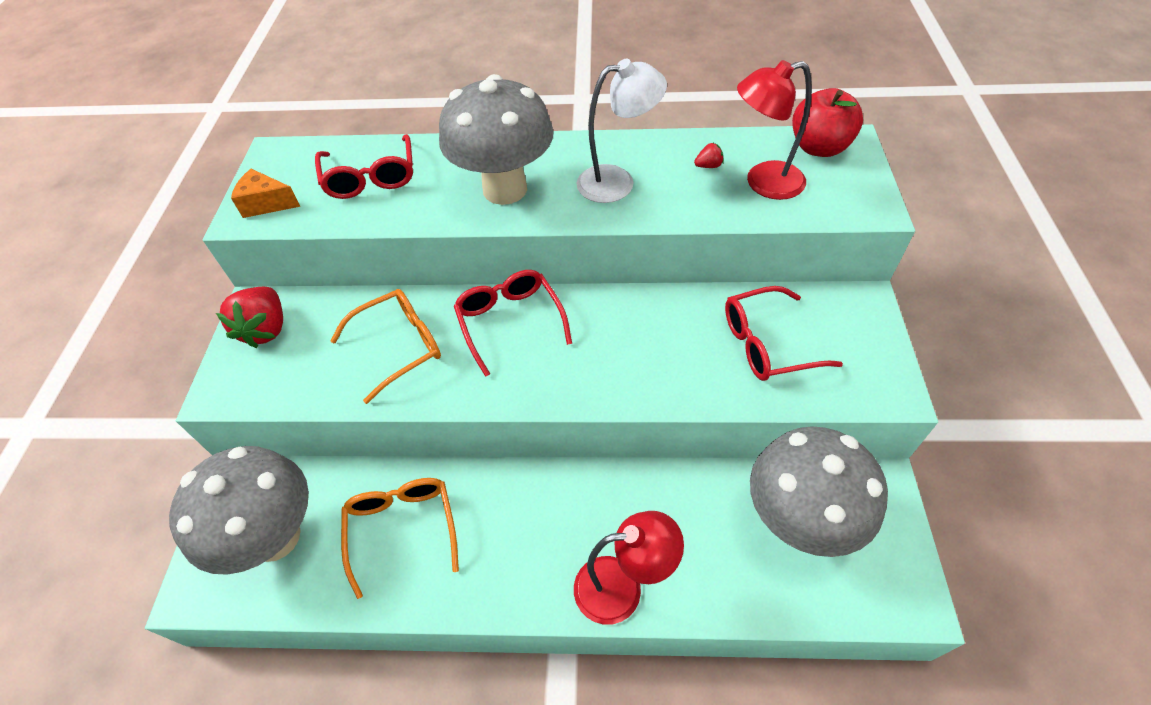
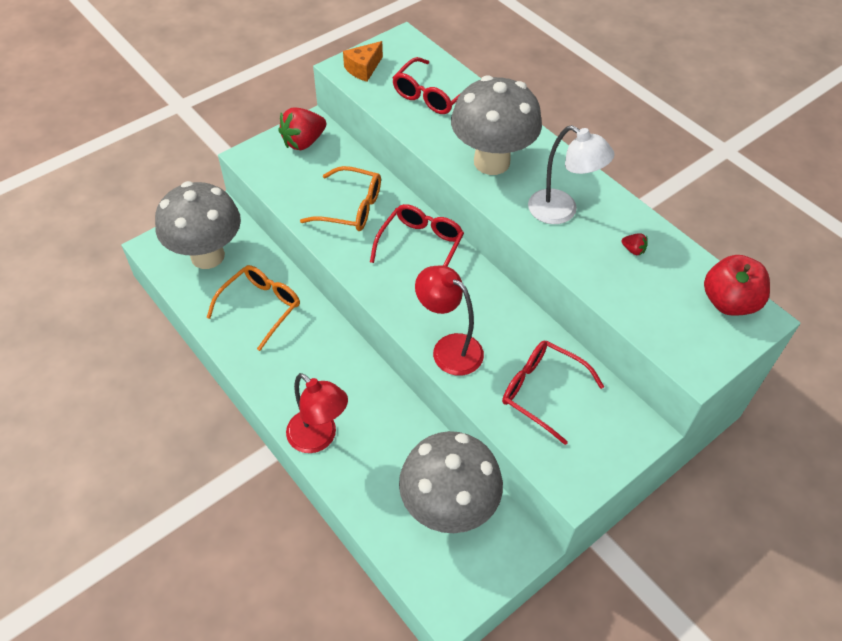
camera: 45 degrees right, 0 degrees up
orange cheese [231,169,300,218] -> orange cheese turned 105 degrees counterclockwise [343,41,383,82]
red lamp [737,60,812,200] -> red lamp moved to [415,266,484,376]

